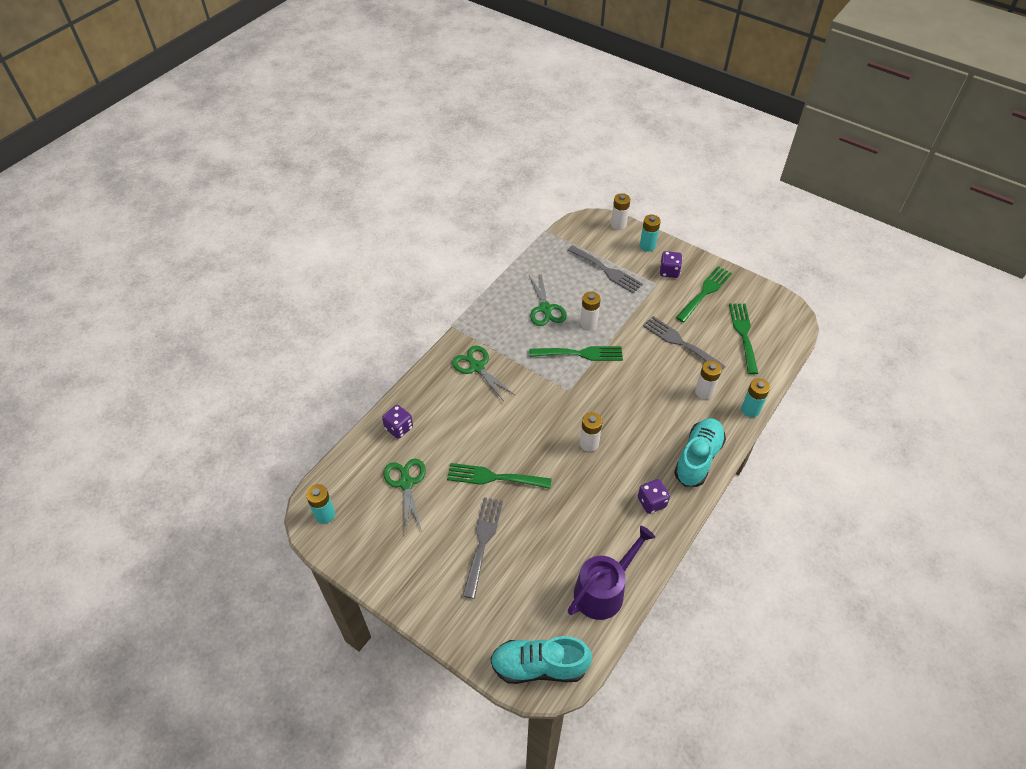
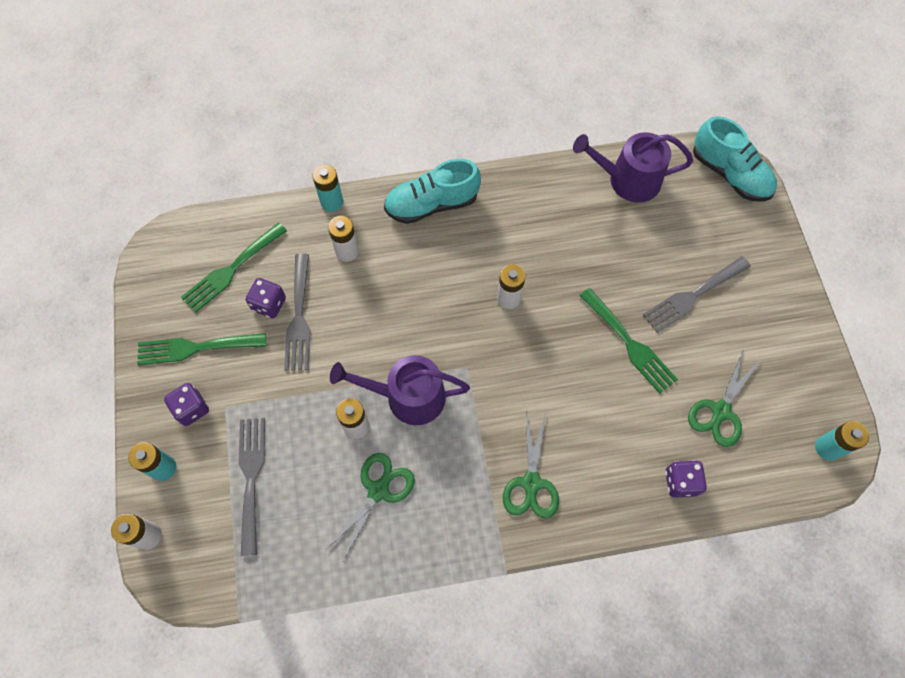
camera: 135 degrees left, 15 degrees up
green fork [530,346,623,361] -> purple watering can [330,355,470,425]
purple dice [638,479,670,514] -> purple dice moved to [246,278,286,318]

